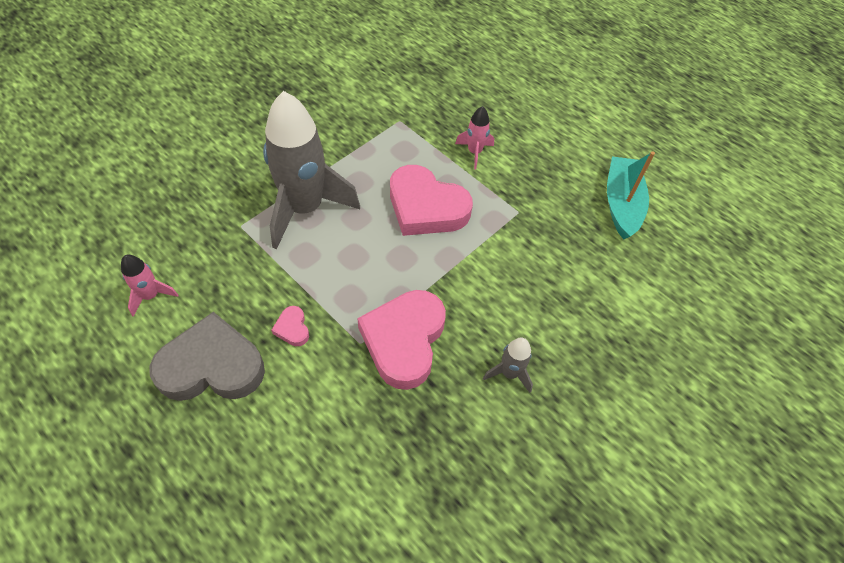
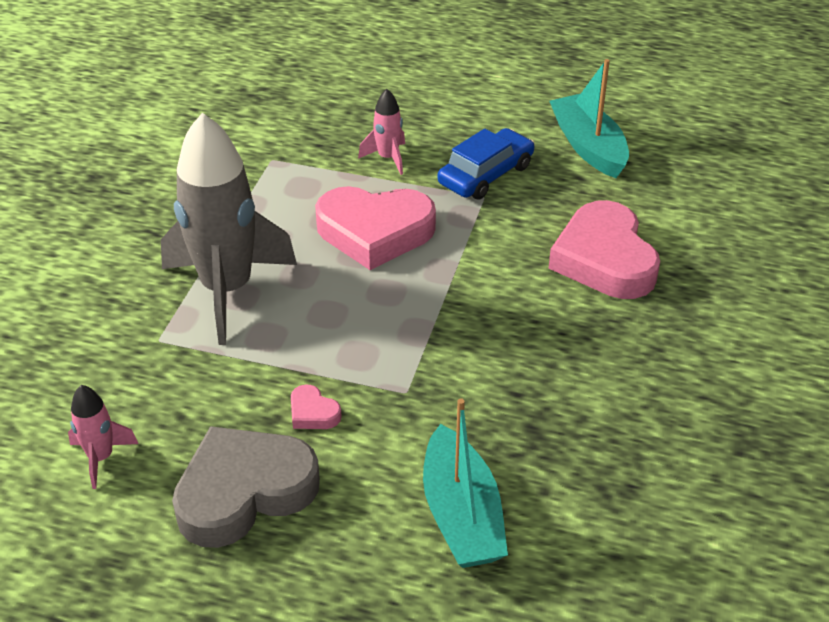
camera: 25 degrees left, 15 degrees down
pink heart [357,290,446,390] -> pink heart moved to [549,200,660,299]
grey rocket [483,337,533,393] -> none
none -> turquoise boat [423,399,508,568]
none -> blue car [438,128,535,200]

